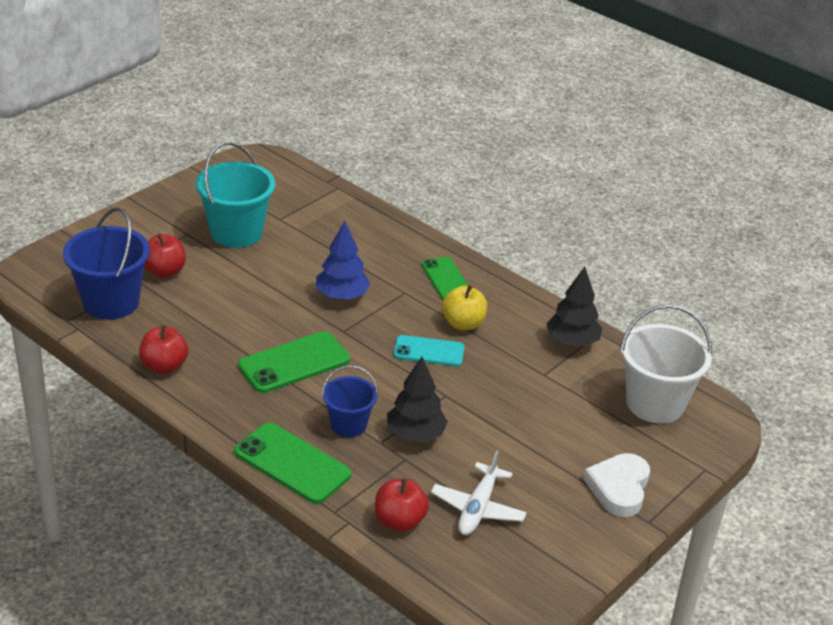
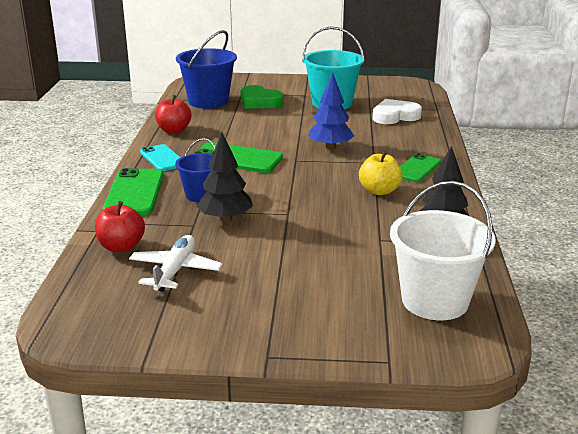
camera: 55 degrees right, 10 degrees down
red apple [144,233,186,278] -> green heart [240,85,284,109]
turquoise phone [394,335,465,366] -> turquoise phone moved to [140,144,181,171]
white plane [431,451,527,535] -> white plane turned 120 degrees clockwise [129,235,223,291]
white heart [583,453,650,517] -> white heart moved to [373,99,422,124]

